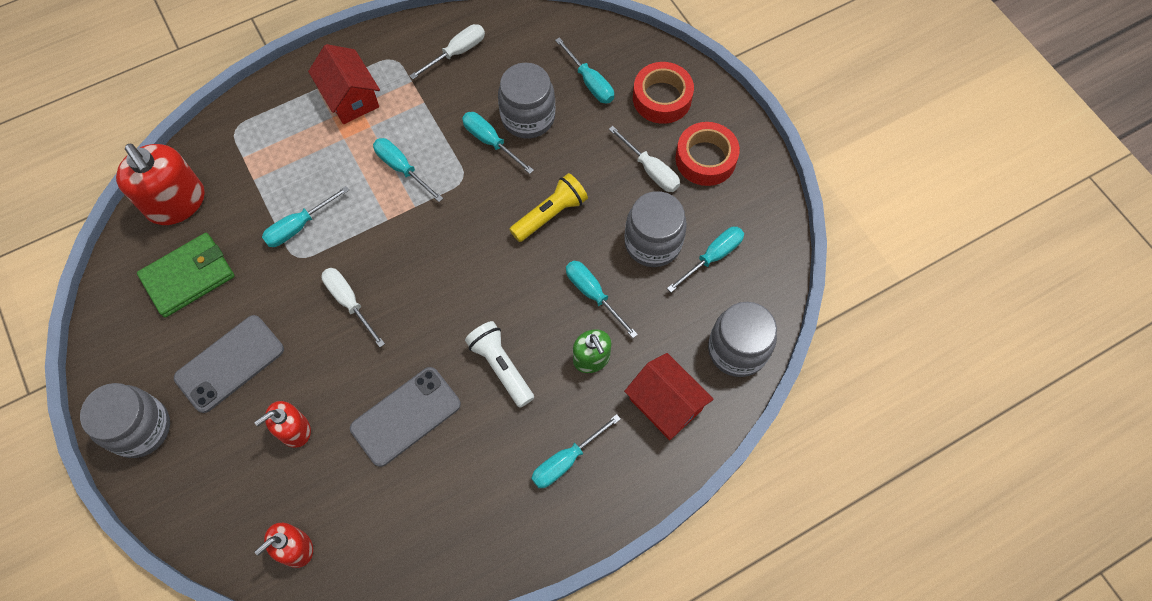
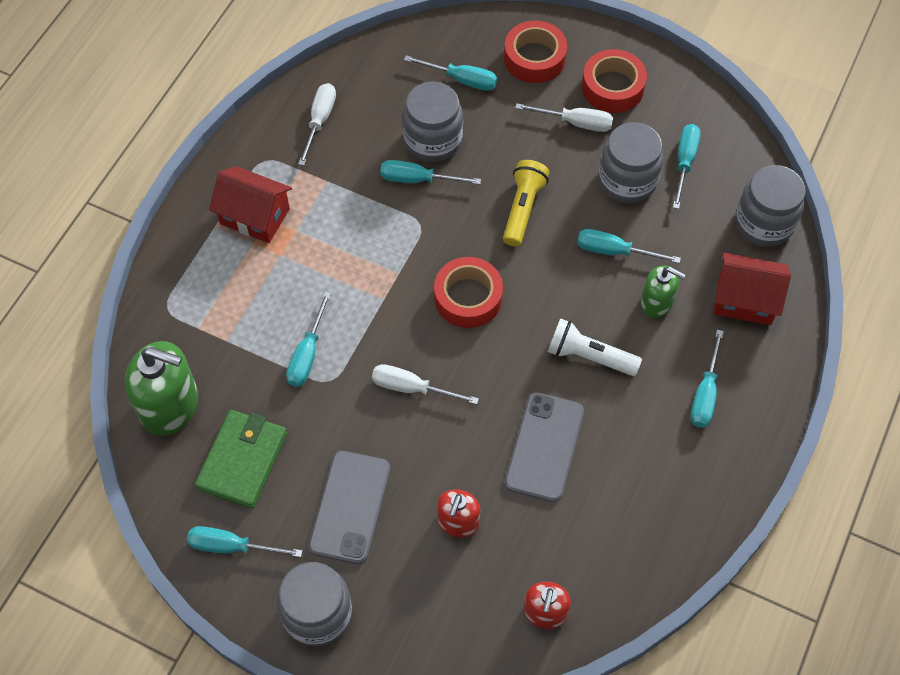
camera: 35 degrees left, 5 degrees down
red soap dispenser [116,143,204,225] -> green soap dispenser [125,341,198,436]
turquoise screwdriver [373,138,443,202] -> turquoise screwdriver moved to [187,526,303,557]
none -> red tape [434,257,503,328]

